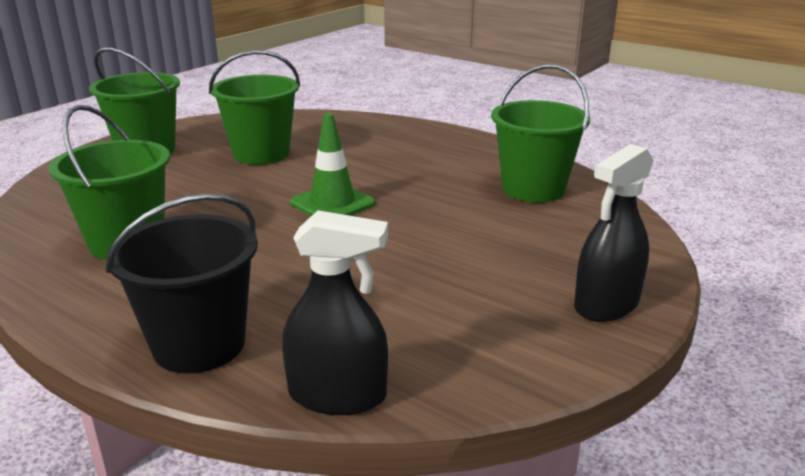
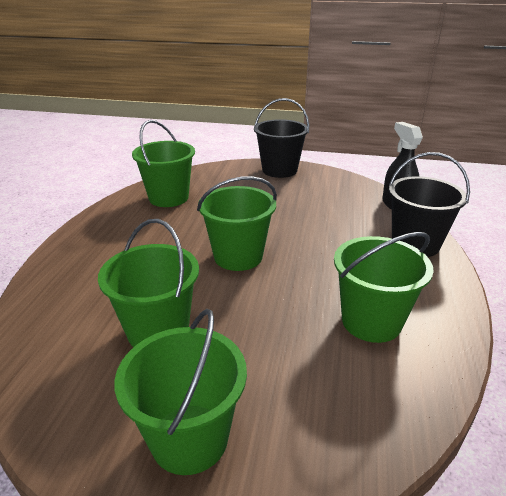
camera: 115 degrees left, 5 degrees up
green traffic cone [290,113,375,216] -> green bucket [197,176,277,271]
black spray bottle [574,144,654,322] -> black bucket [254,98,309,178]

